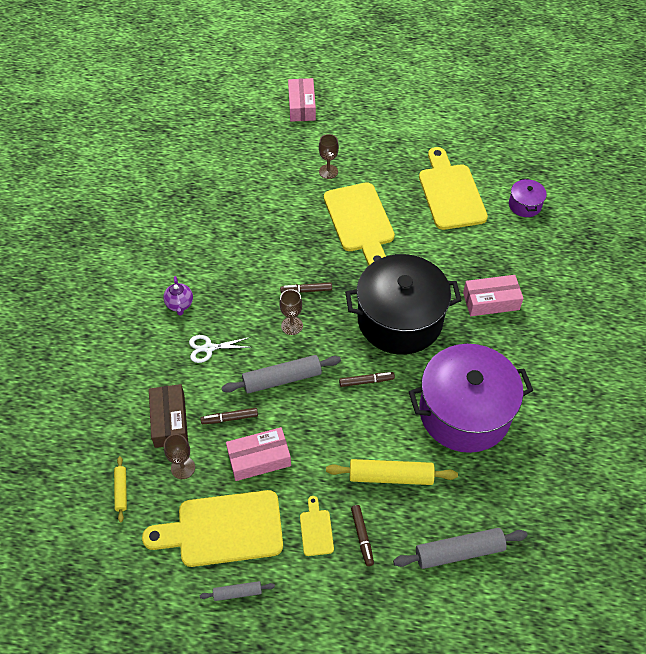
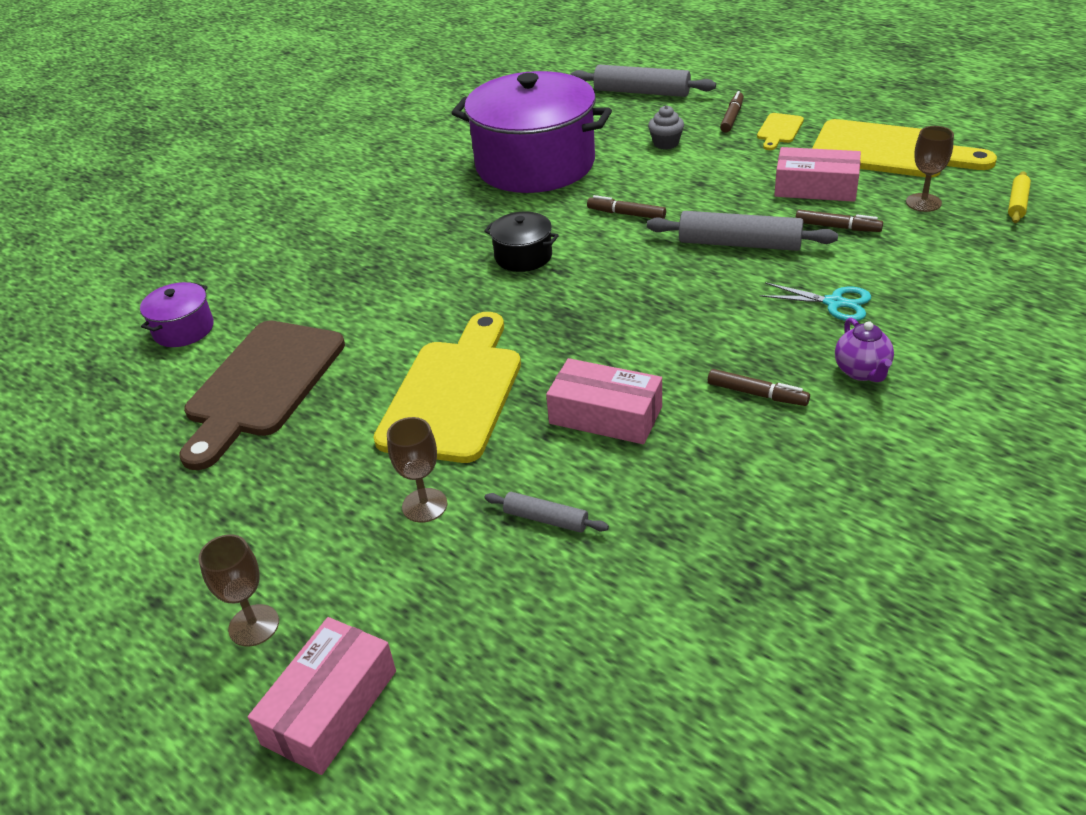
camera: 145 degrees left, 15 degrees down
brown box [149,384,188,448] -> none
purple teapot [163,276,193,316] -> purple teapot turned 150 degrees clockwise [835,318,894,382]
white scissors [189,335,252,363] -> turquoise scissors [760,282,871,321]
grey rolling pin [200,581,275,601] -> grey rolling pin moved to [484,492,609,533]
brown marker [280,282,332,293] -> brown marker moved to [708,369,810,406]
brown goblet [280,289,303,335] -> brown goblet moved to [198,534,279,647]
yellow rolling pin [326,459,458,485] -> grey cupcake [648,105,684,149]
black pot [345,254,462,355] -> black pot [484,212,559,272], size x0.43
yellow cutting board [419,147,488,230] -> brown cutting board [179,321,345,470]
pink box [463,275,524,316] -> pink box moved to [546,358,662,444]

